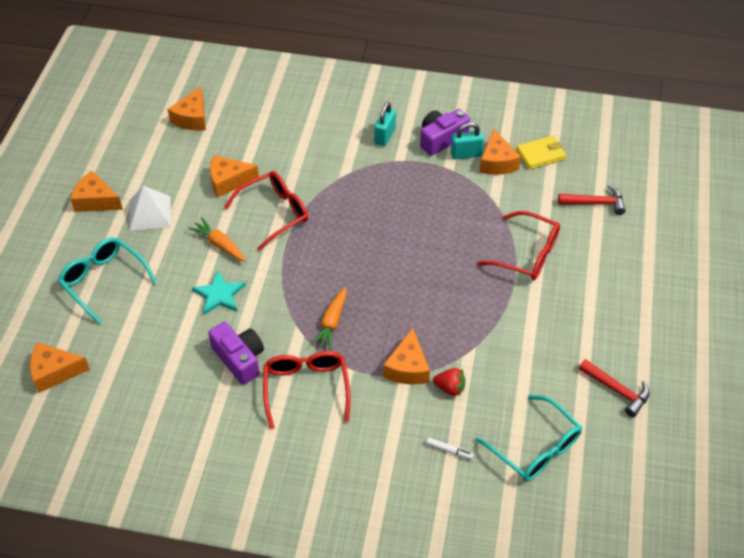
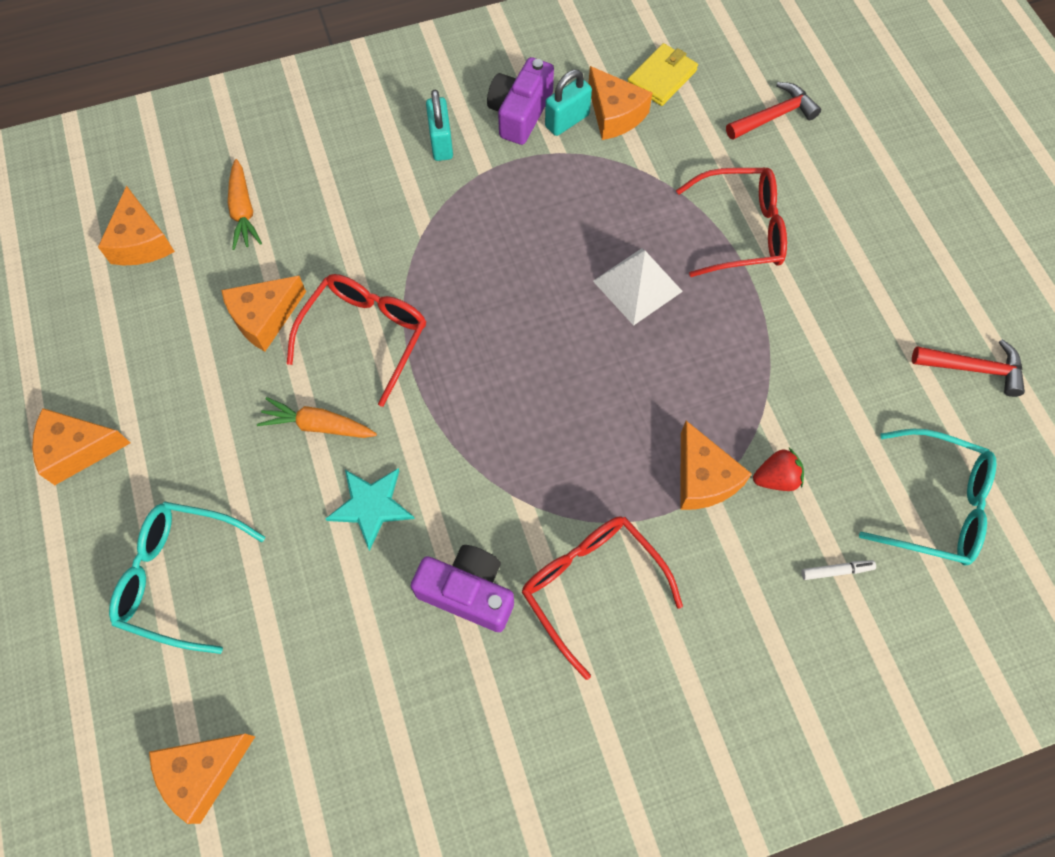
camera: 30 degrees left, 15 degrees up
white pyramid [129,186,171,231] -> white pyramid moved to [593,248,683,326]
orange carrot [311,287,346,350] -> orange carrot moved to [228,159,262,250]

